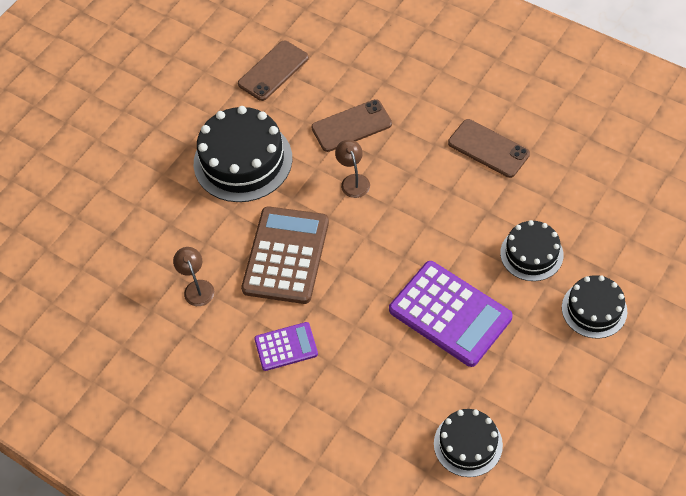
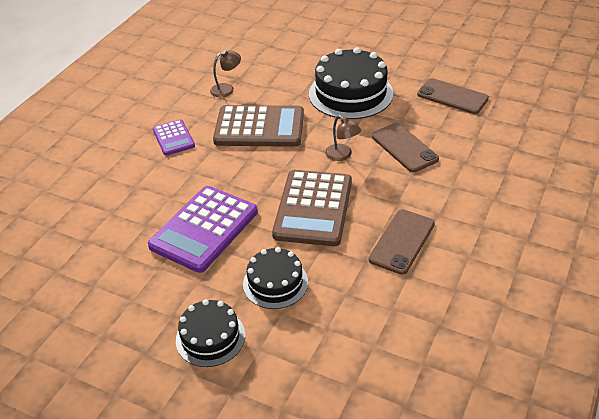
camera: 80 degrees right, 15 degrees down
brown lamp [335,140,370,198] -> brown lamp turned 75 degrees clockwise [325,115,361,161]
black cake [434,409,503,477] -> none
none -> brown calculator [272,170,352,246]

